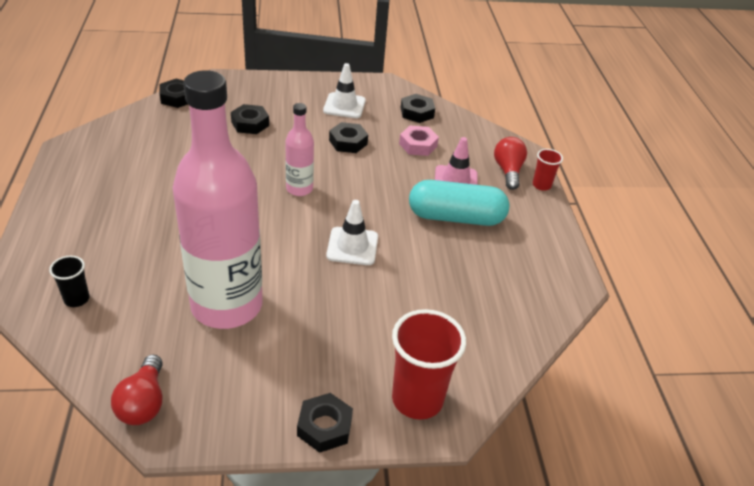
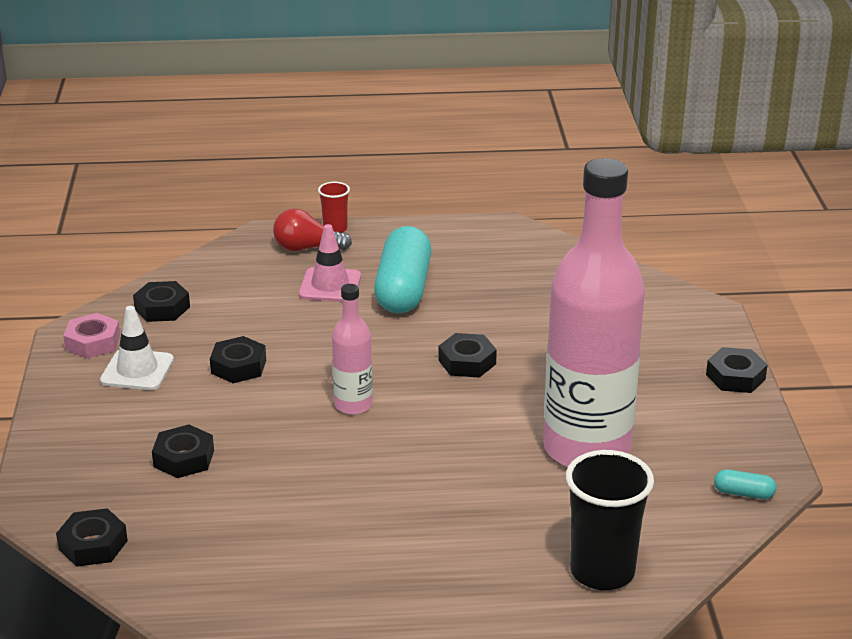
camera: 85 degrees left, 10 degrees down
black cup [49,256,89,307] -> black cup [566,450,654,590], size x1.96
red light bulb [111,354,163,425] -> turquoise capsule [714,469,777,499]
white traffic cone [326,200,378,265] -> black nut [438,333,497,378]
red cup [392,309,466,420] -> none
pink nut [399,126,439,156] -> pink nut moved to [63,313,120,358]

